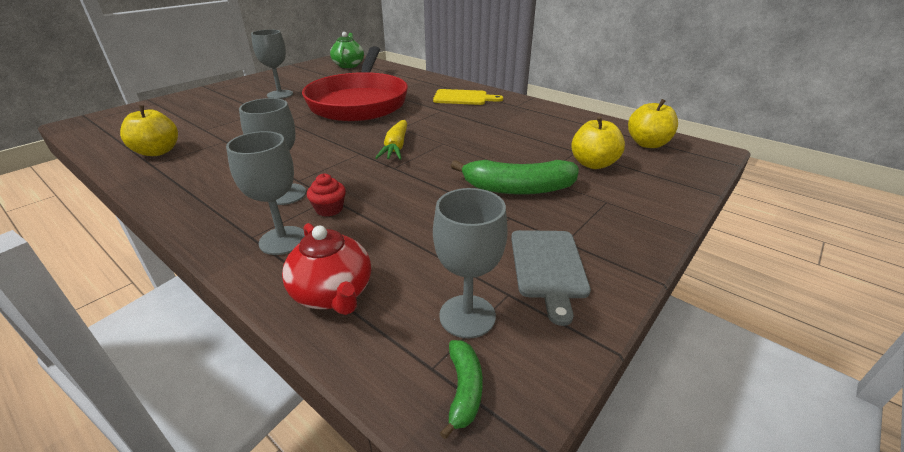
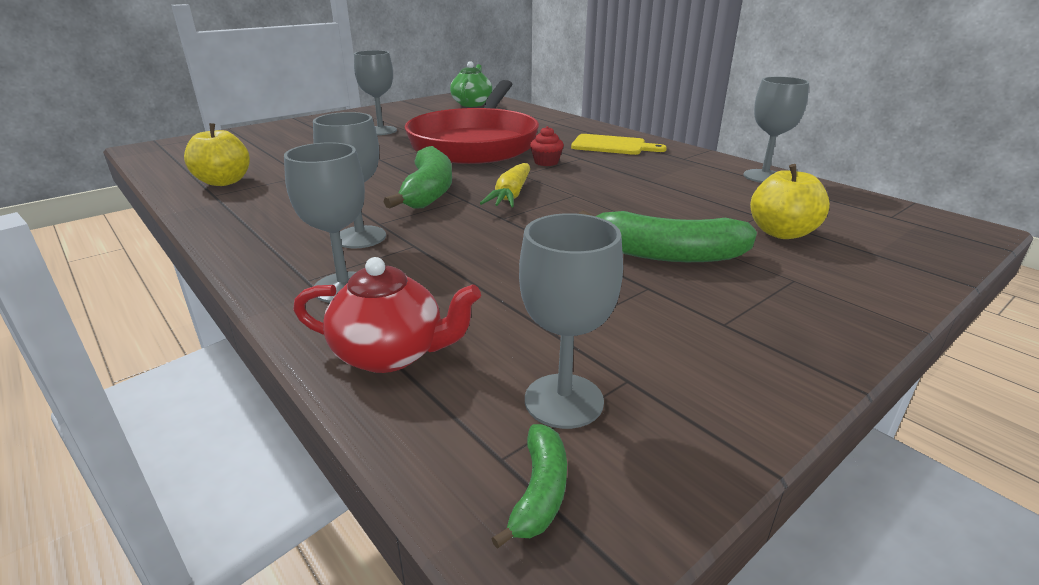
camera: 10 degrees right, 5 degrees down
red teapot [282,223,371,315] -> red teapot turned 60 degrees counterclockwise [293,257,481,373]
red cupcake [307,174,346,217] -> red cupcake moved to [530,126,564,166]
grey cutting board [511,230,591,326] -> none
yellow apple [628,99,678,148] -> none
none -> green banana [383,146,452,209]
none -> grey goblet [743,77,809,183]

